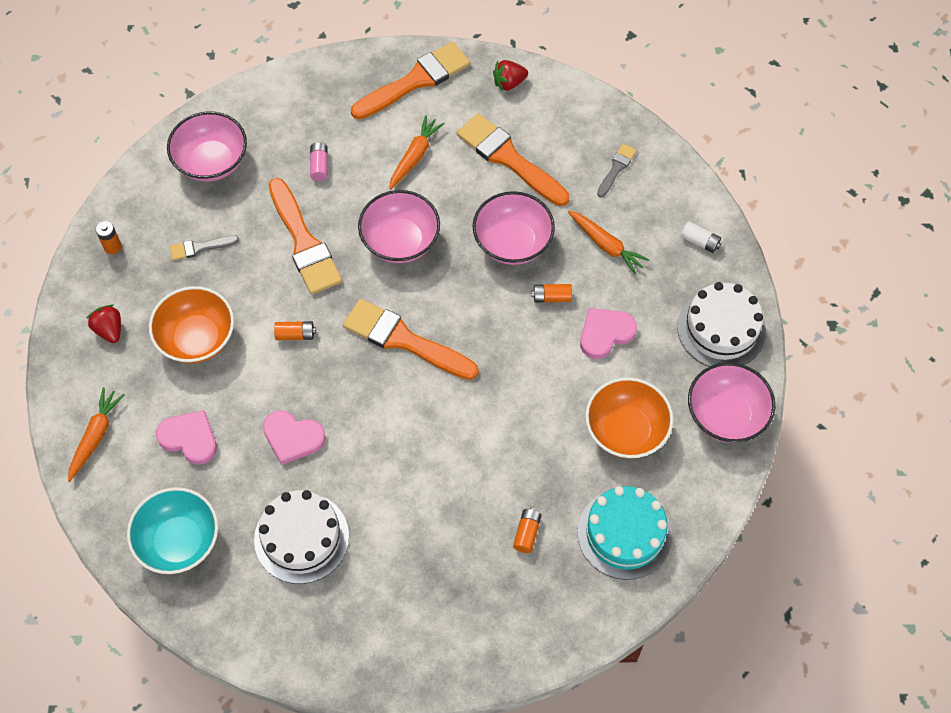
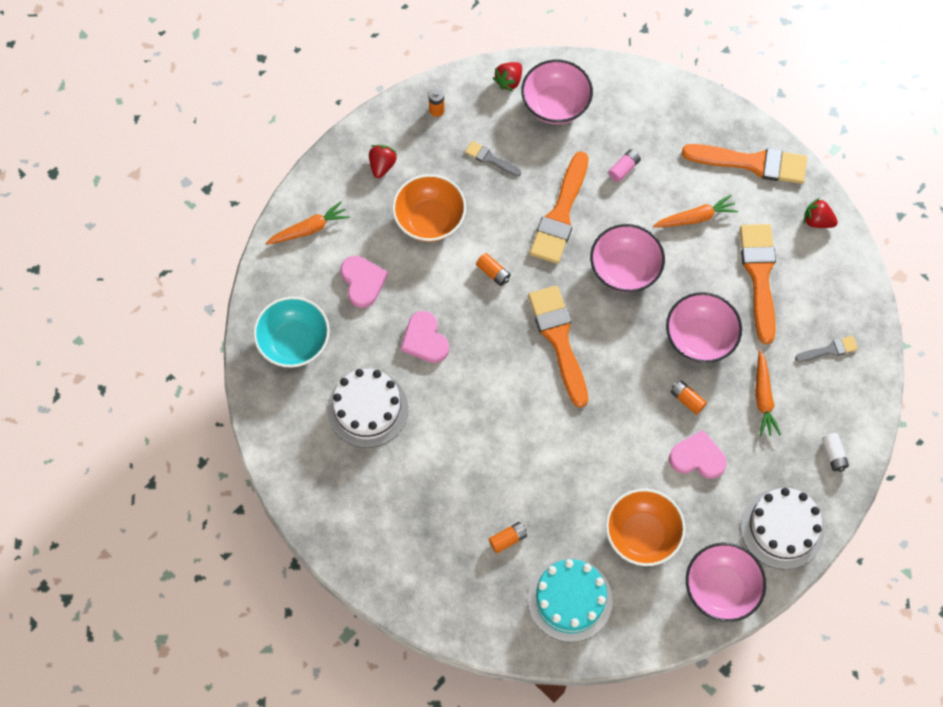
camera: 45 degrees right, 5 degrees up
none -> red strawberry [493,62,522,91]

